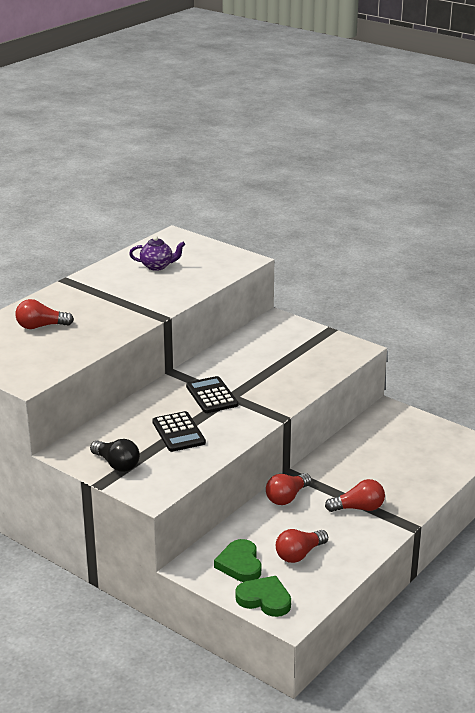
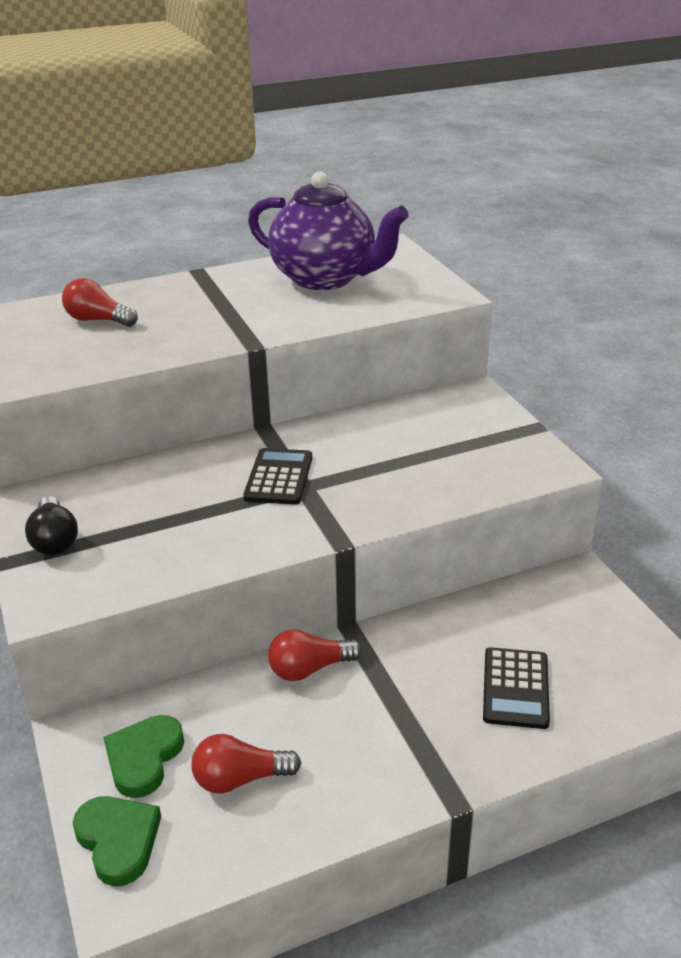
camera: 30 degrees right, 5 degrees up
purple teapot [129,236,185,271] -> purple teapot [248,171,409,290], size x2.23
black calculator [152,411,206,452] -> black calculator moved to [483,647,550,729]
red light bulb [325,479,385,512] -> none

